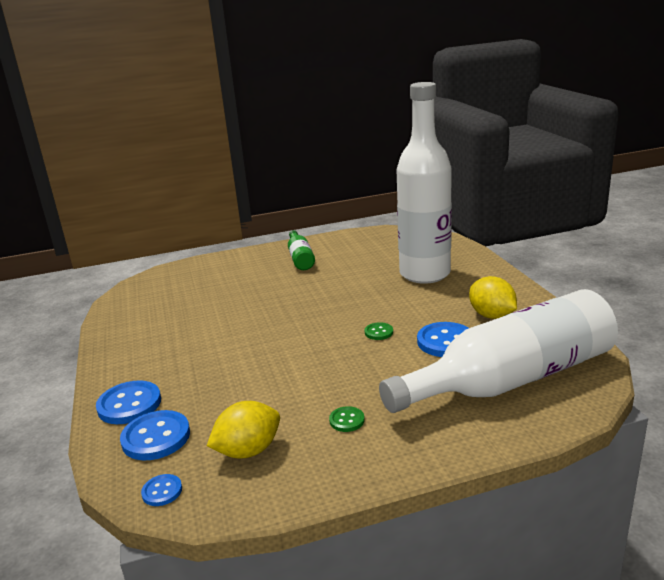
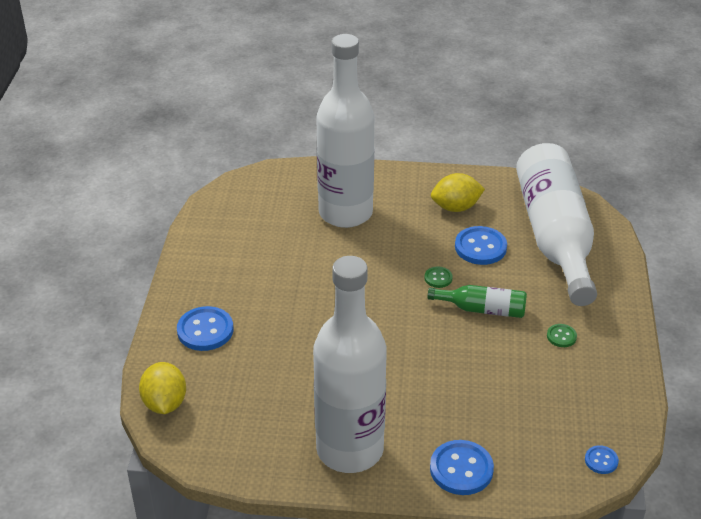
camera: 70 degrees left, 15 degrees up
blue button [120,410,190,461] -> blue button moved to [177,306,233,351]
yellow lemon [207,401,280,459] -> yellow lemon moved to [139,362,186,414]
green bottle [288,230,315,270] -> green bottle moved to [428,285,527,318]
none -> white bottle [313,256,387,473]

